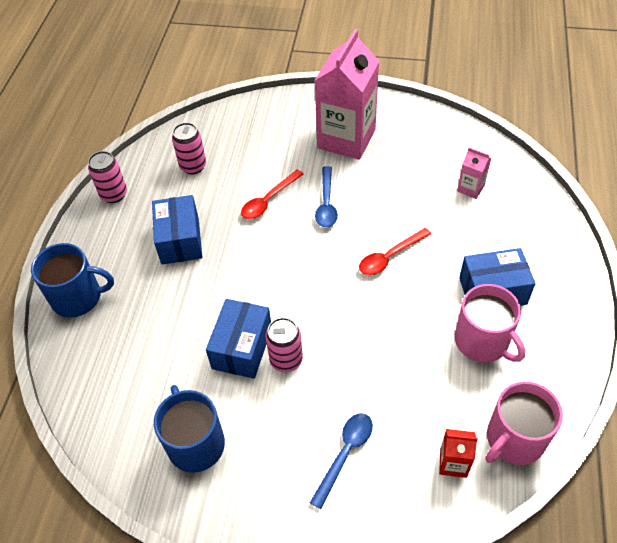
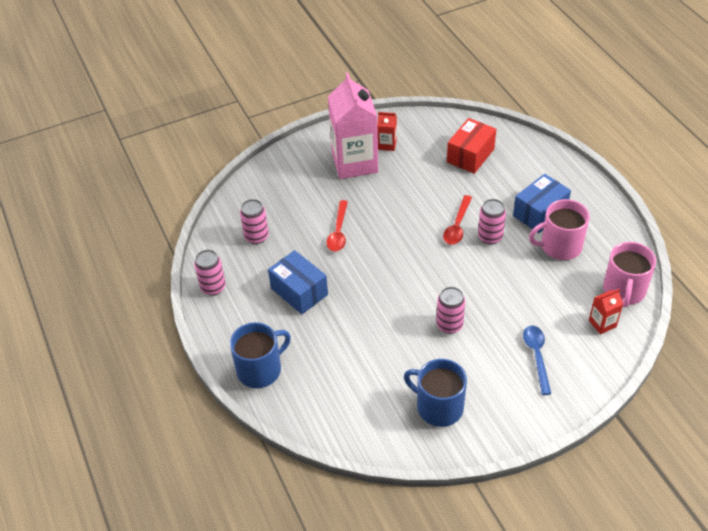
camera: 35 degrees left, 5 degrees down
blue box [206,299,271,379] -> none
blue spoon [315,166,338,228] -> none
pink mug [455,284,526,363] -> pink mug turned 150 degrees clockwise [529,199,590,260]
pink carton [457,147,491,199] -> red box [447,118,496,174]
none -> red carton [377,112,397,151]
none -> pink can [478,199,506,245]

